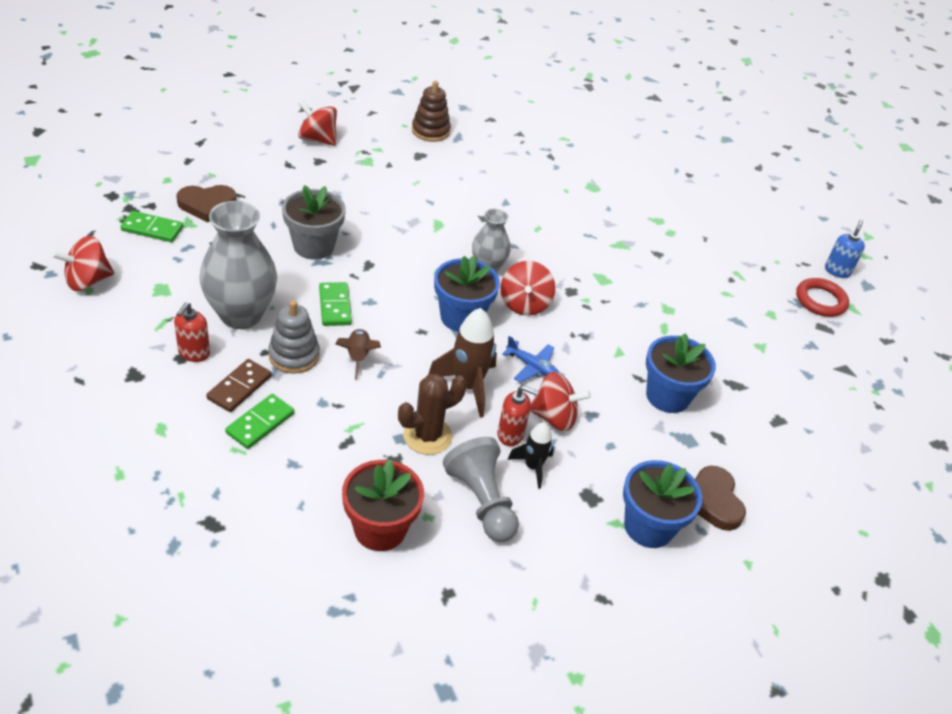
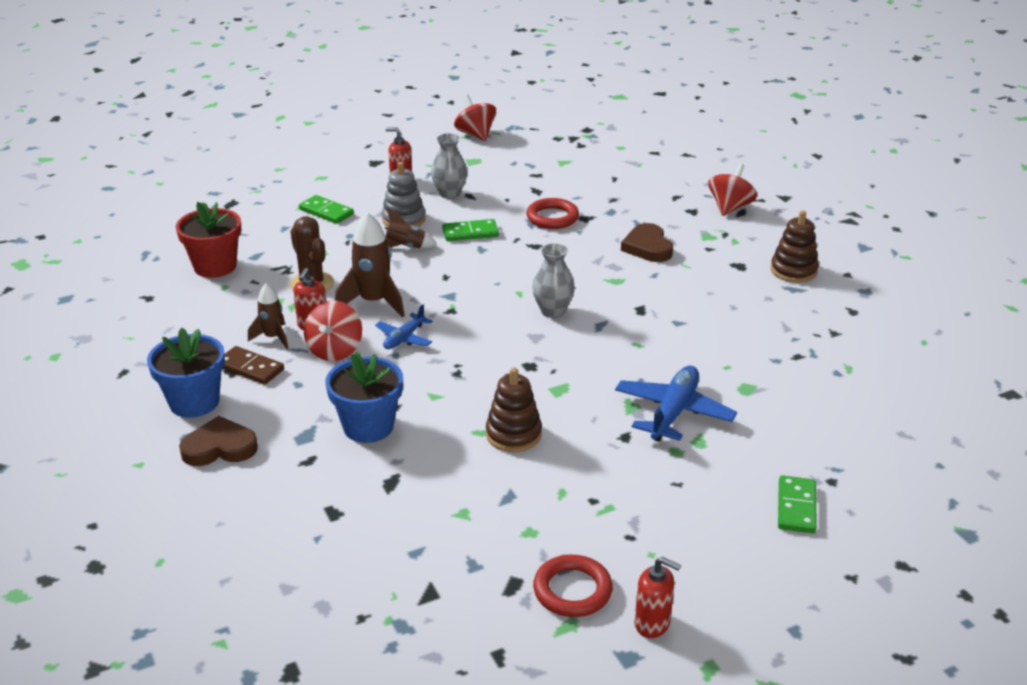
camera: 95 degrees right, 10 degrees down
green domino [120,211,183,242] -> green domino moved to [778,475,817,533]
brown heart [176,185,237,222] -> brown heart moved to [621,223,673,262]
grey vase [200,201,277,329] -> grey vase [431,133,467,199], size x0.57
brown domino [206,359,272,412] -> brown domino moved to [223,346,284,385]
grey flower pot [282,185,346,260] -> red ring [526,198,579,229]
blue flower pot [434,255,500,332] -> none
grey pawn [443,437,519,542] -> none
red spinning top [500,261,555,316] -> none
black rocket [507,422,554,489] -> brown rocket [248,284,288,349]
blue soap dispenser [825,219,865,278] -> red soap dispenser [635,557,681,638]
none -> brown stacking toy [486,367,542,452]
none -> blue plane [615,366,737,442]

